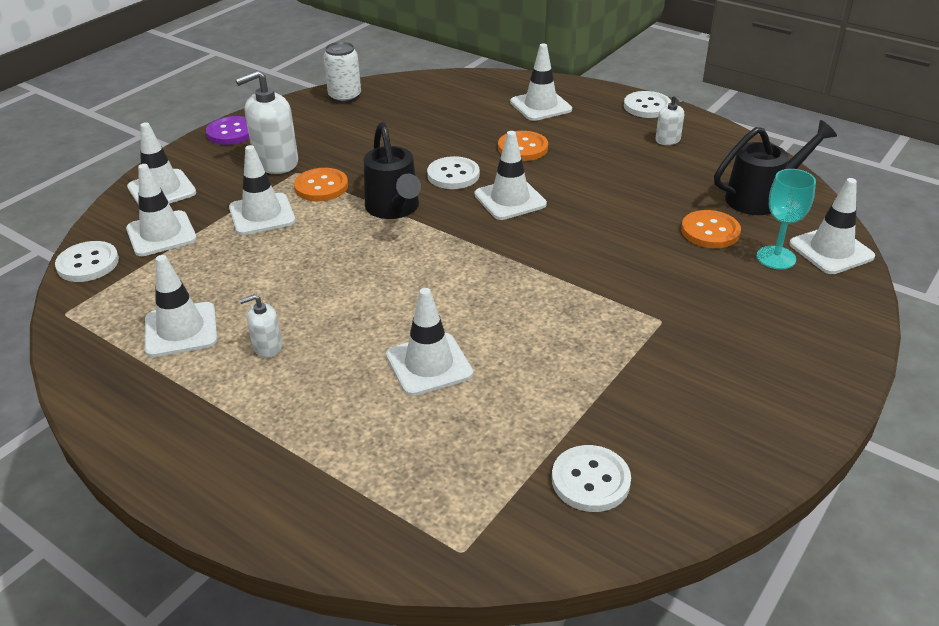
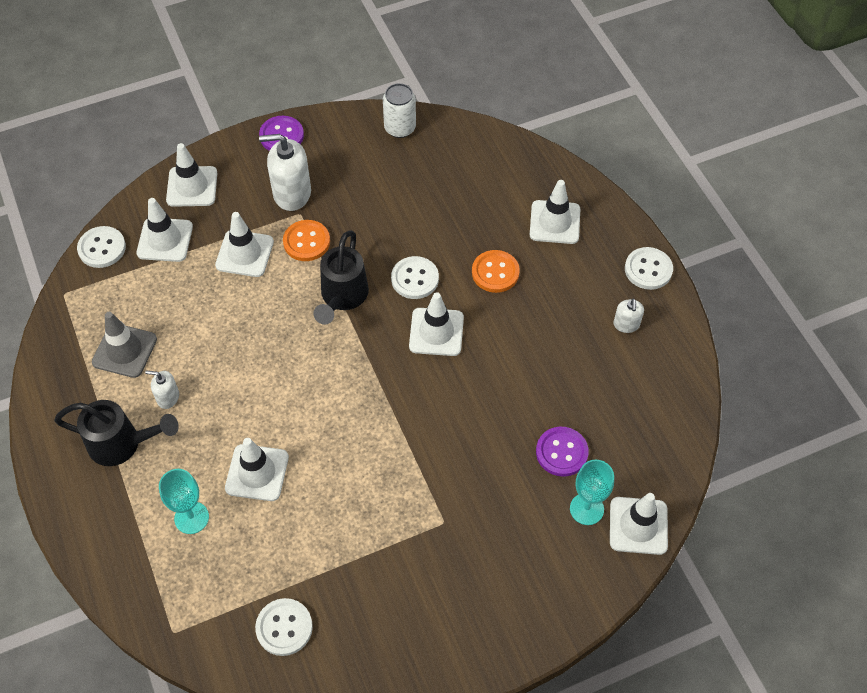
camera: 30 degrees right, 20 degrees up
white traffic cone [145,255,218,357] -> grey traffic cone [92,312,157,378]
orange button [681,210,741,248] -> purple button [536,427,589,477]
black watering can [714,120,837,215] -> black watering can moved to [54,400,179,466]
none -> turquoise goblet [159,469,209,534]

